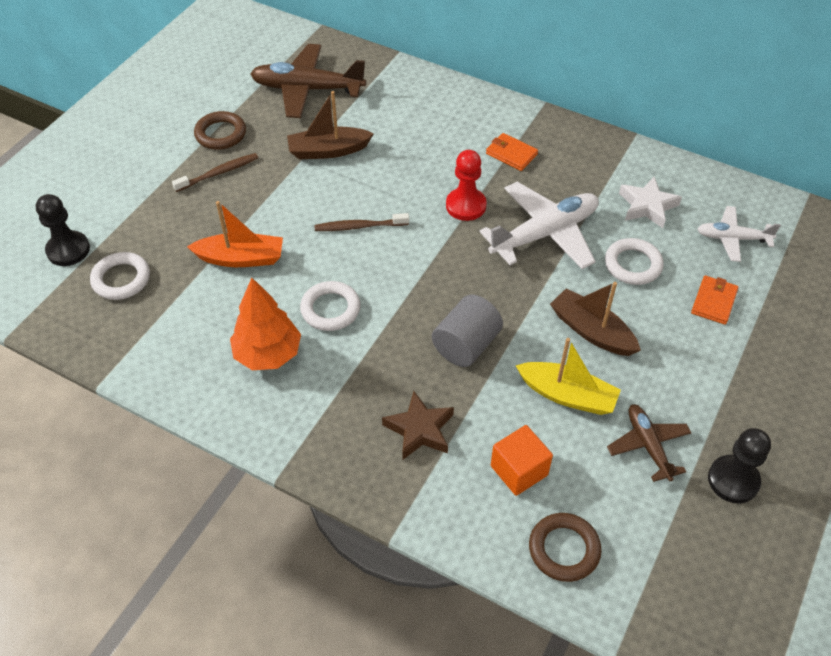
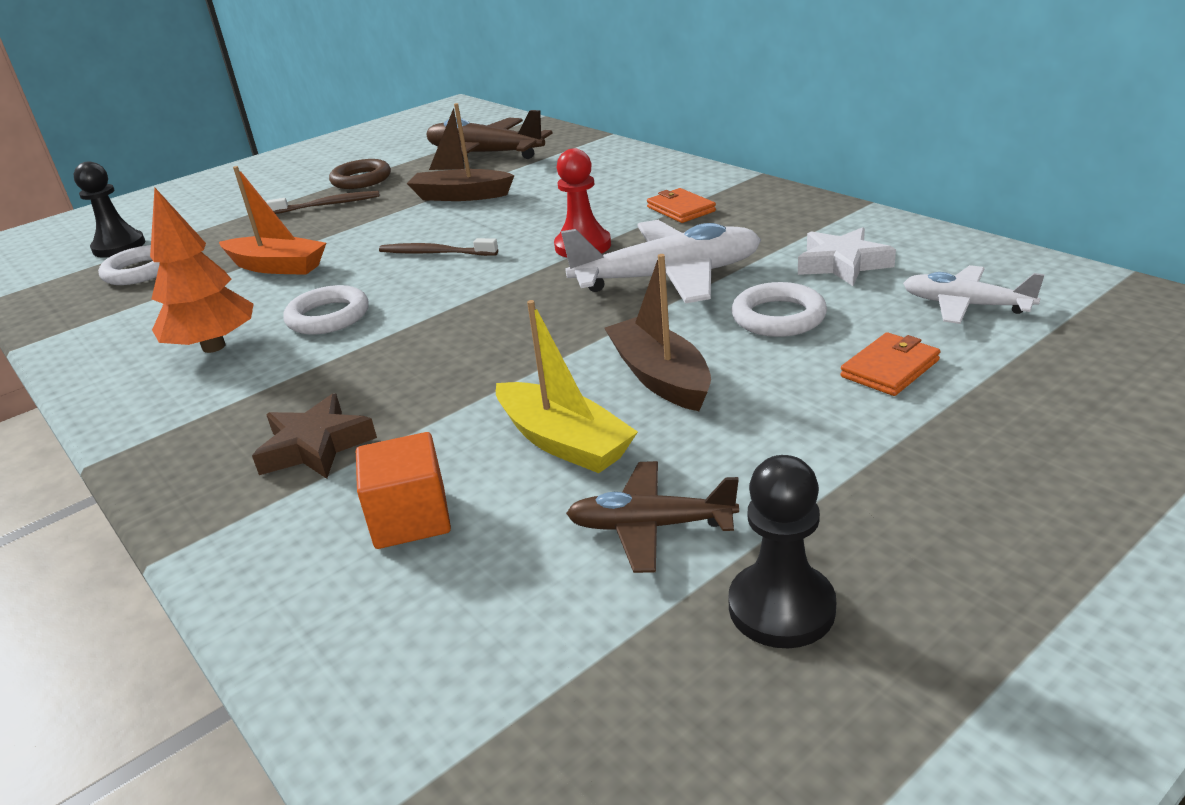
camera: 25 degrees right, 20 degrees down
grey cylinder [432,295,503,367] -> none
brown ring [529,513,601,582] -> none
brown plane [607,404,692,482] -> brown plane turned 90 degrees counterclockwise [566,461,739,573]

